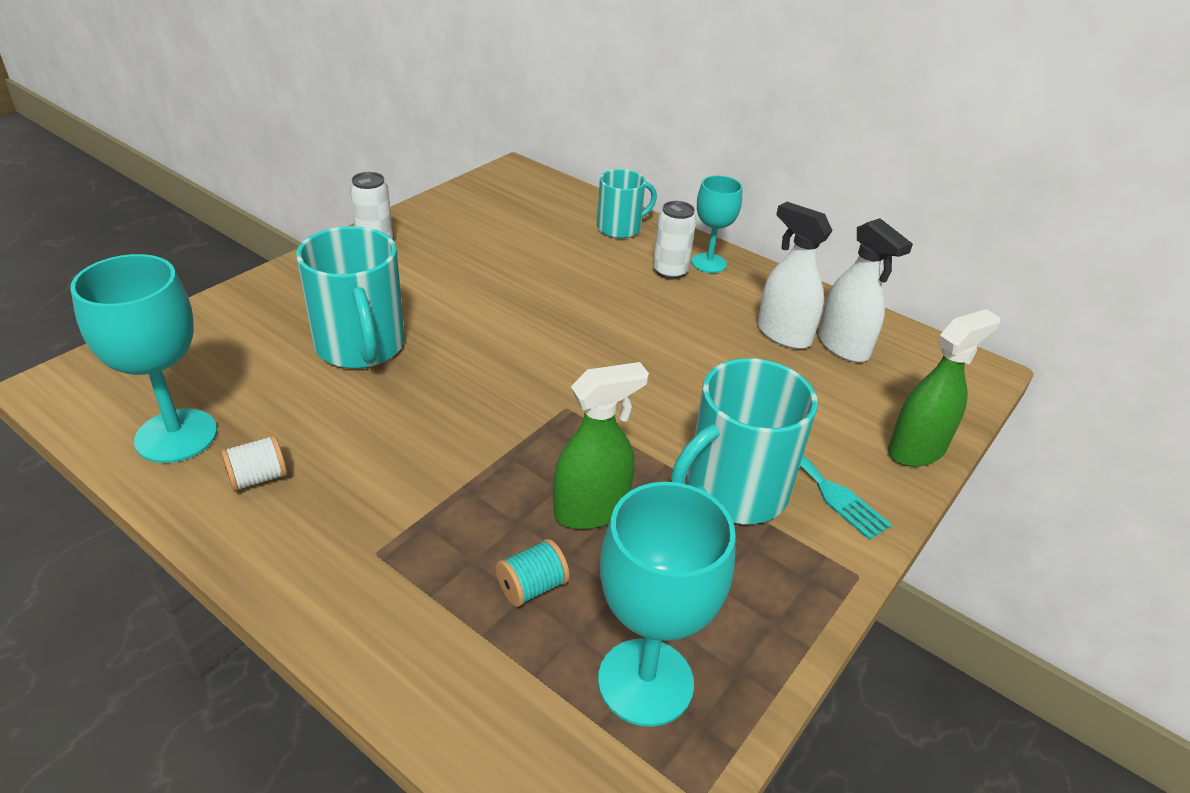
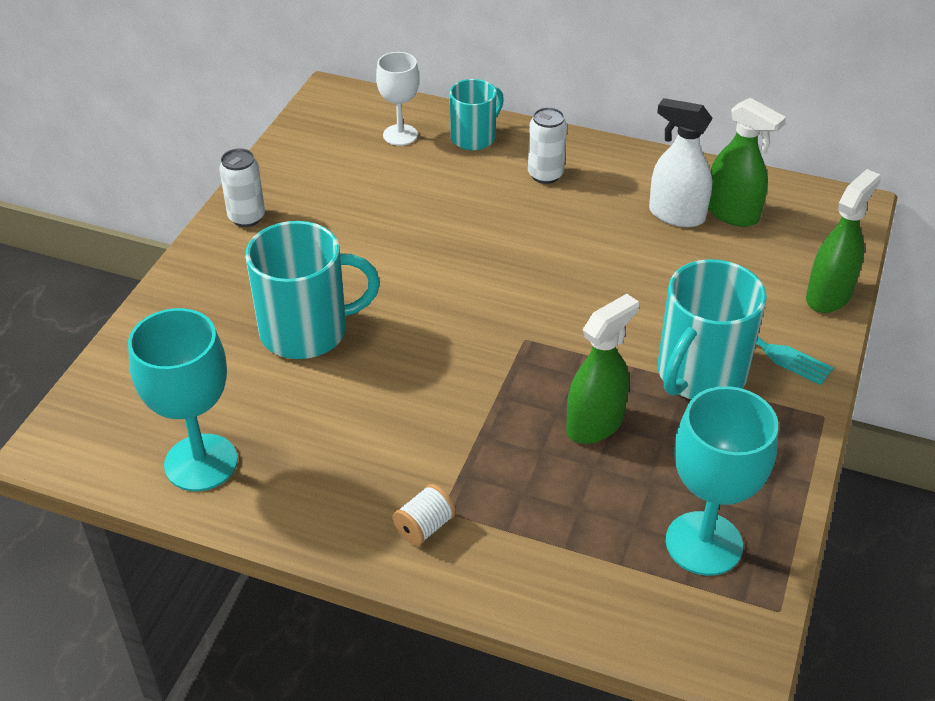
camera: 15 degrees left, 5 degrees up
white spool [221,435,287,492] -> white spool moved to [392,484,456,546]
turquoise mug [296,226,405,369] -> turquoise mug turned 60 degrees counterclockwise [245,221,380,359]
turquoise spool [496,539,569,607] -> none
turquoise goblet [691,176,742,273] -> none
white spray bottle [818,218,913,362] -> green spray bottle [708,98,786,227]
none -> white goblet [376,52,419,146]

